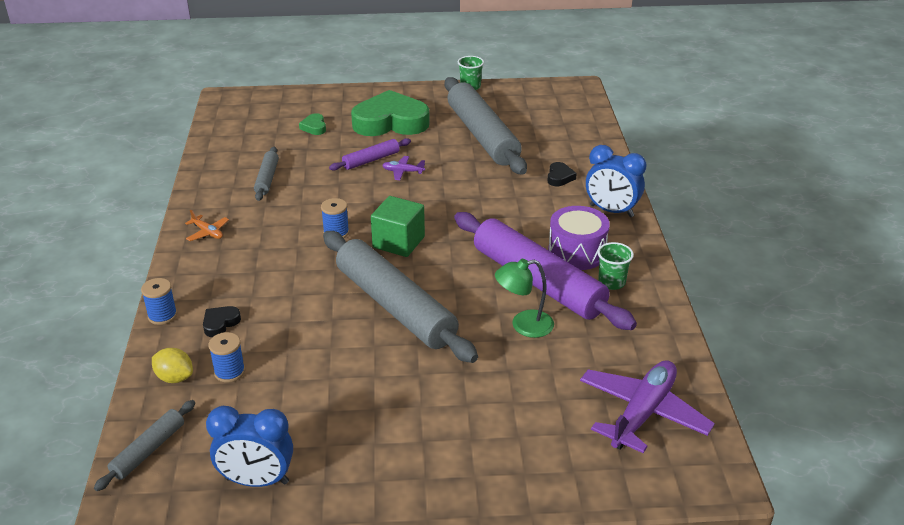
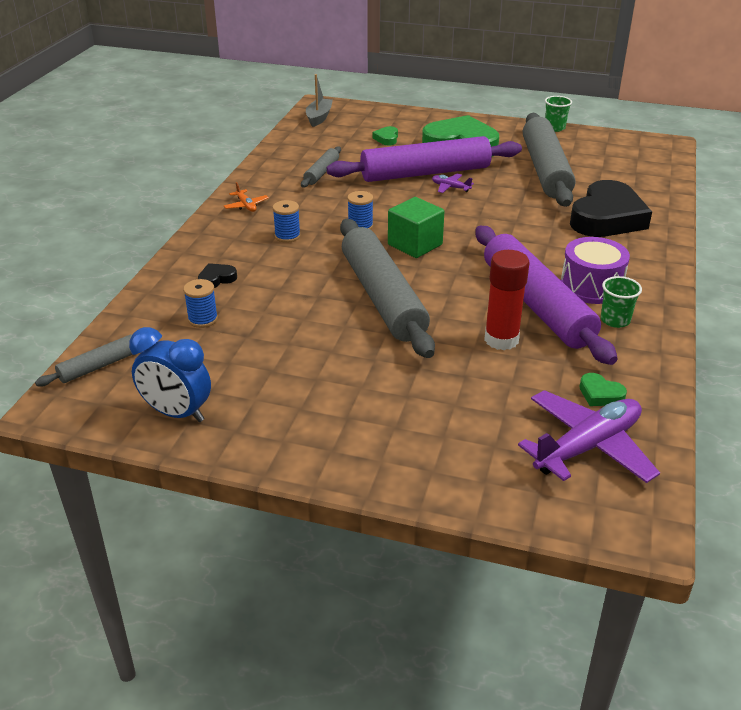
camera: 20 degrees right, 0 degrees up
blue spool [141,278,177,325] -> blue spool moved to [272,200,301,243]
yellow lemon [152,348,193,383] -> none
purple rolling pin [329,138,411,171] -> purple rolling pin [327,136,522,182], size x2.17
green lamp [495,259,554,338] -> red glue stick [484,250,529,350]
black heart [547,162,577,186] -> black heart [570,180,652,237], size x2.47
blue clock [586,145,647,217] -> none
none -> grey boat [306,74,333,127]
none -> green heart [579,373,627,406]

